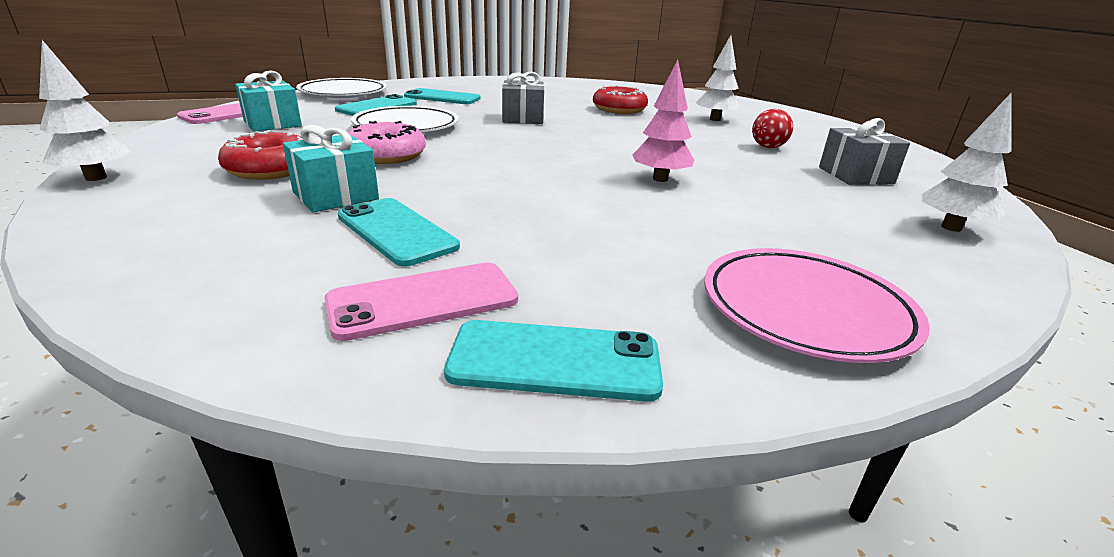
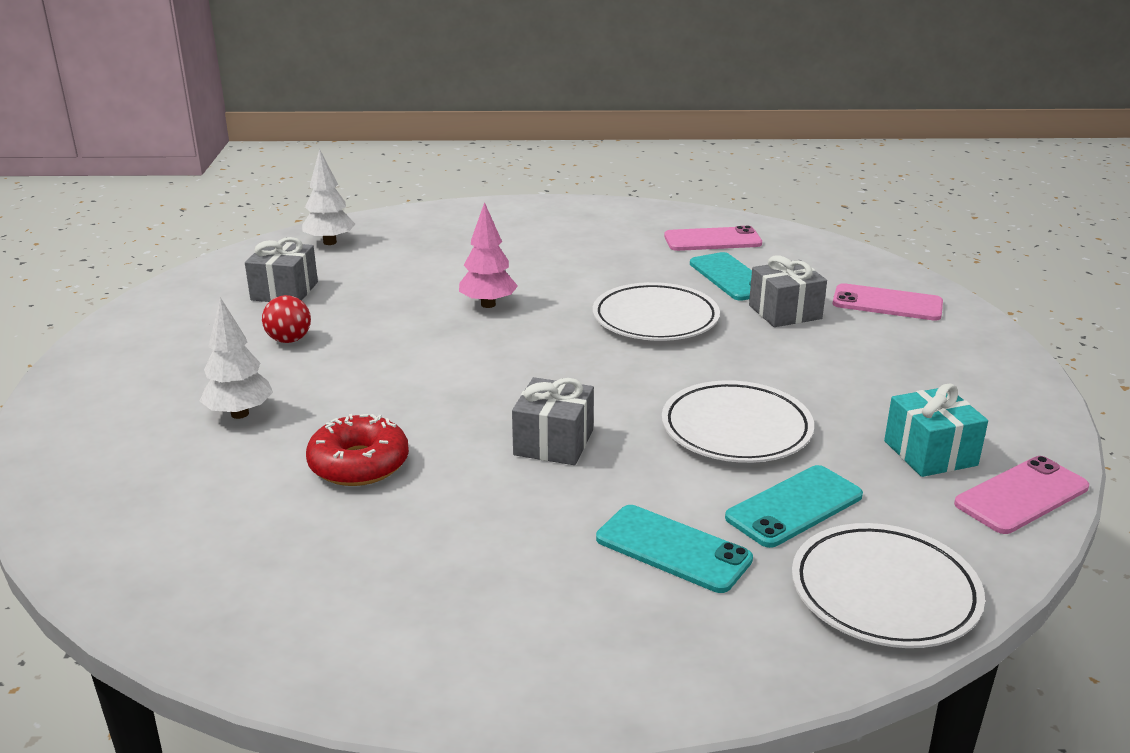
camera: 160 degrees left, 0 degrees up
white tree [39,40,131,181] -> none
red donut [218,130,303,180] -> none
turquoise gift [283,125,379,213] -> grey gift [749,255,827,327]
pink donut [348,121,426,164] -> none
turquoise phone [444,320,663,402] -> none
pink plate [704,248,930,363] -> none
none -> white plate [593,282,720,341]
none -> pink phone [833,283,943,321]

